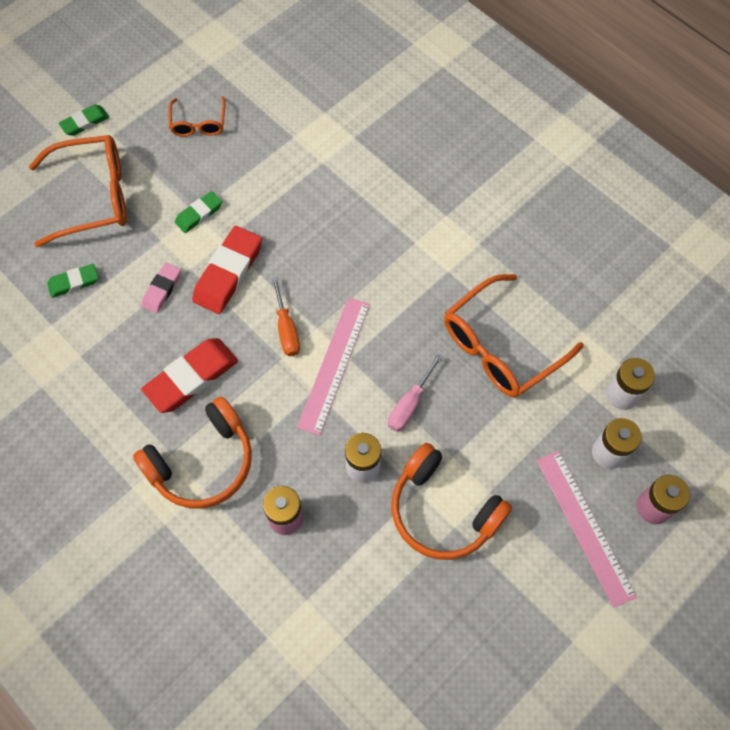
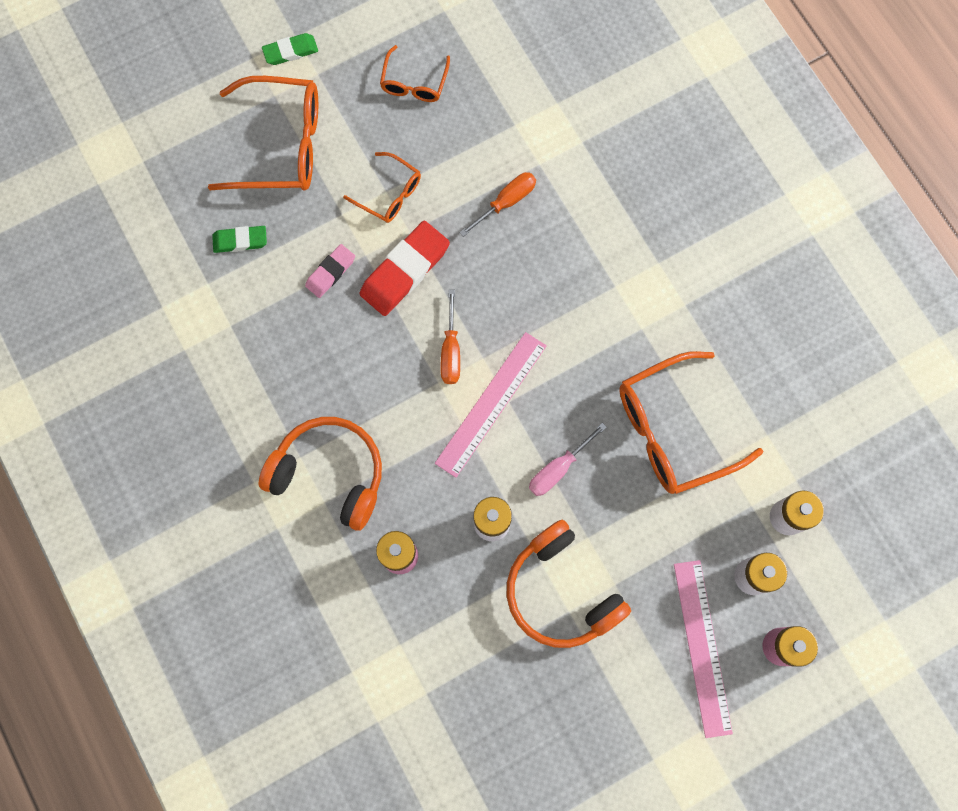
camera: 15 degrees right, 10 degrees up
orange headphones [133,396,252,509] -> orange headphones turned 135 degrees counterclockwise [259,417,382,531]
red eraser [141,338,238,413] -> none
green eraser [175,191,222,233] -> orange glasses [343,152,421,223]
none -> orange screwdriver [459,172,536,237]

